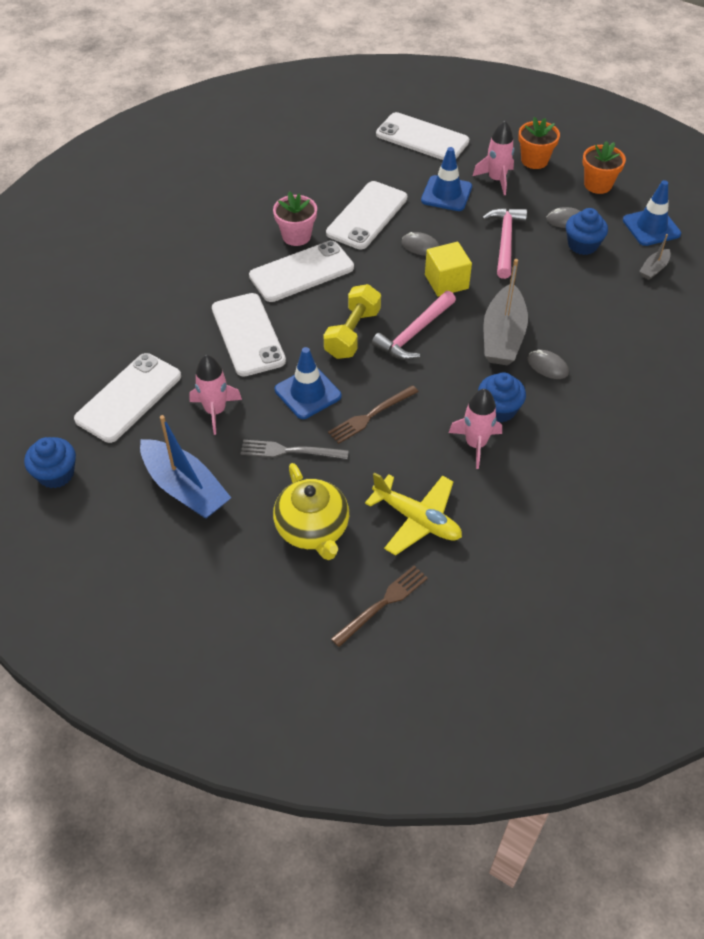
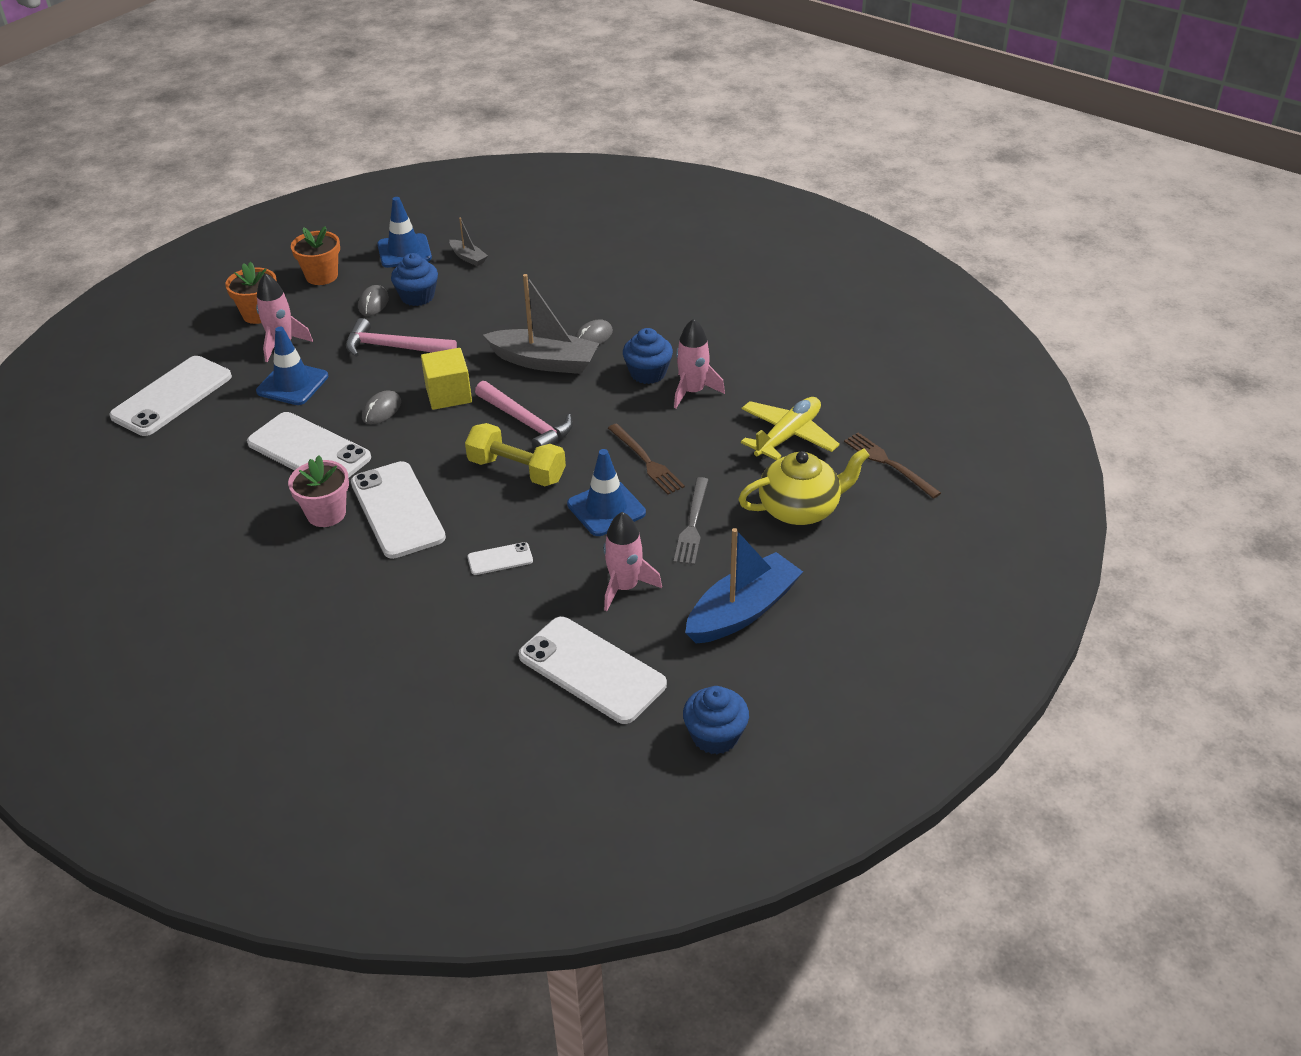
camera: 85 degrees left, 10 degrees down
white phone [212,293,286,377] -> white phone [467,542,533,575], size x0.46

